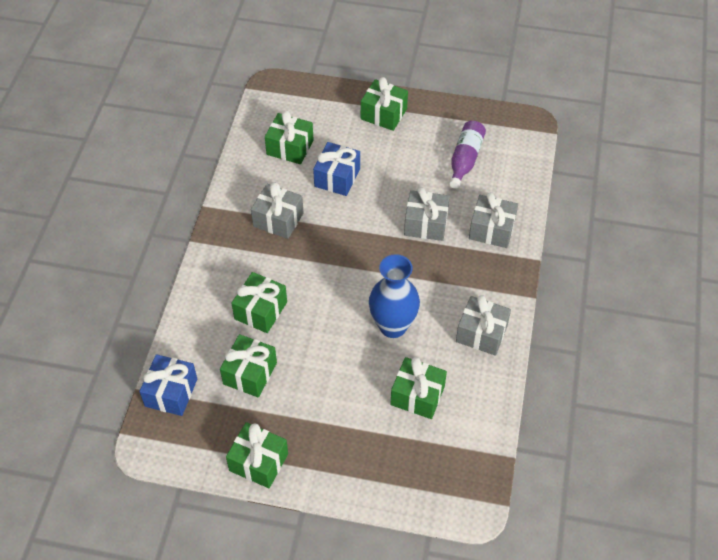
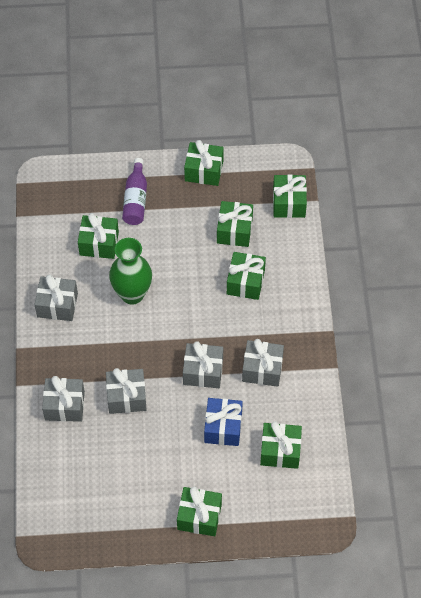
camera: 165 degrees right, 5 degrees up
blue gift [139,354,197,416] -> green gift [273,174,307,218]
blue vase [369,254,420,338] -> green vase [109,238,152,305]
purple bottle [449,121,486,189] -> purple bottle moved to [122,158,147,225]
none -> grey gift [183,341,223,388]

